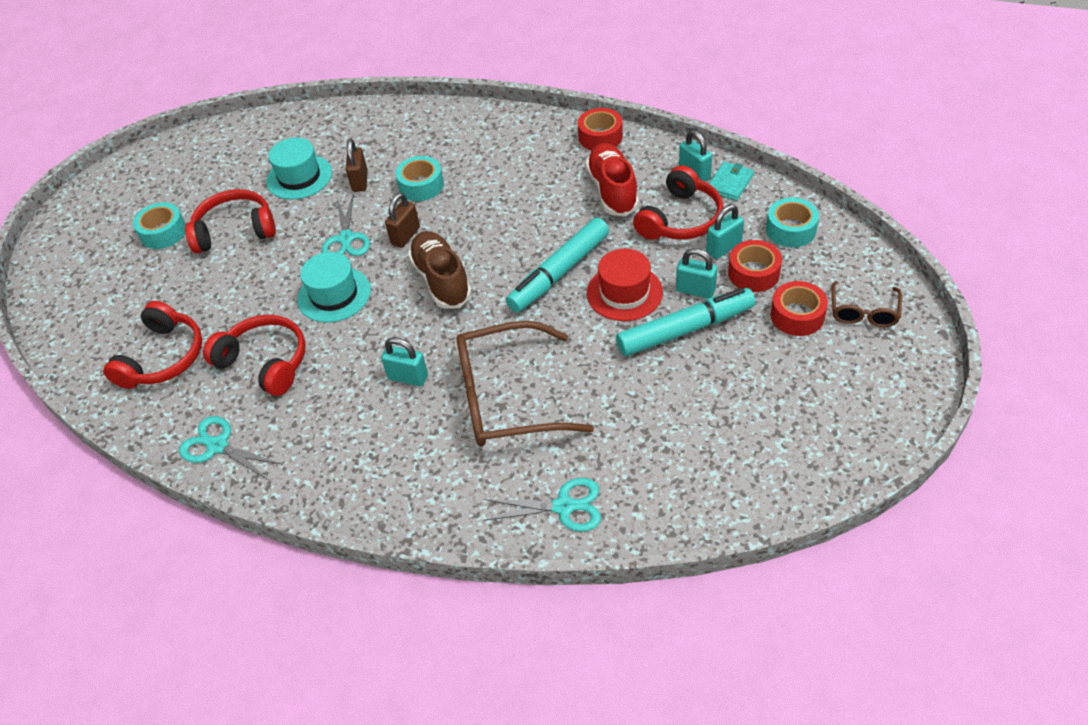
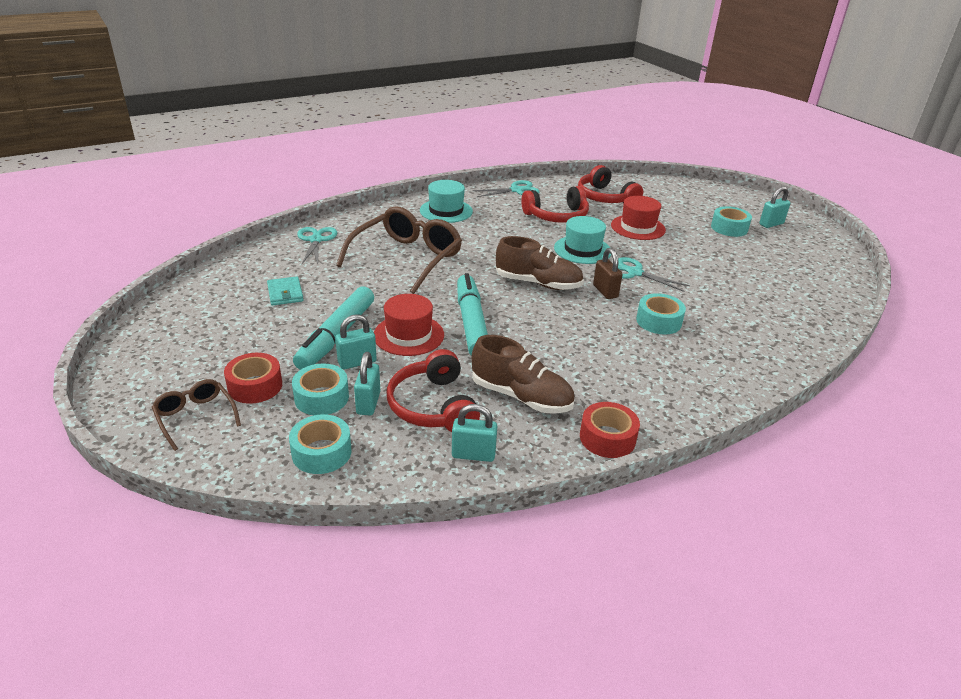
camera: 125 degrees right, 15 degrees down
red headphones [185,189,276,253] -> none
turquoise hat [266,138,332,200] -> turquoise hat moved to [420,180,473,223]
brown padlock [346,139,368,192] -> none
turquoise padlock [381,337,428,386] -> turquoise padlock moved to [759,187,791,228]
turquoise scissors [484,478,601,532] -> turquoise scissors turned 135 degrees clockwise [297,227,337,264]
red shoe [586,143,639,217] -> brown shoe [472,335,575,414]
turquoise wallet [709,162,754,201] -> turquoise wallet moved to [267,276,304,305]
red tape [728,240,782,292] -> turquoise tape [292,363,349,415]
none -> red hat [611,196,666,240]

